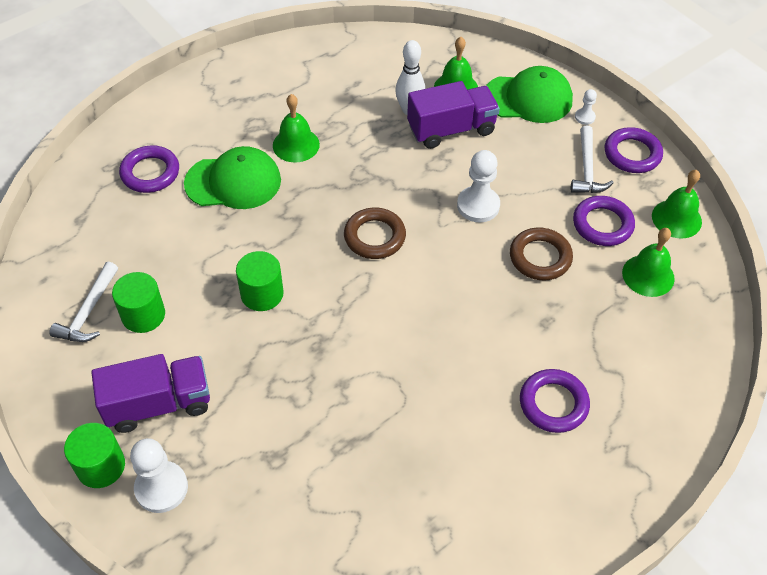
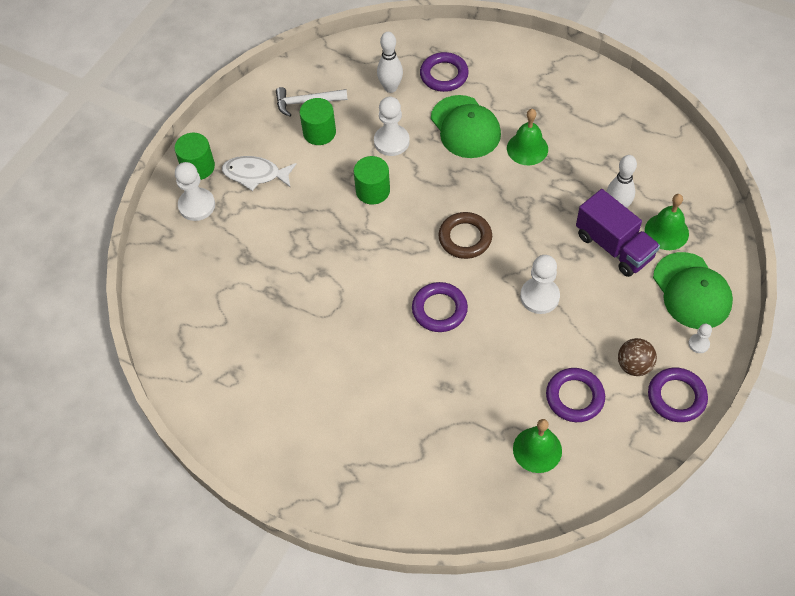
camera: 70 degrees right, 5 degrees up
purple truck [91,354,210,433] -> white fish [222,156,296,191]
brown ring [510,228,573,280] -> none
purple ring [520,369,590,433] -> purple ring moved to [412,282,468,332]
white hammer [571,125,614,193] -> brown ball [618,338,657,376]
green bell [652,170,702,239] -> none
none -> white pawn [374,97,410,156]
none -> white bowling pin [377,32,403,93]

